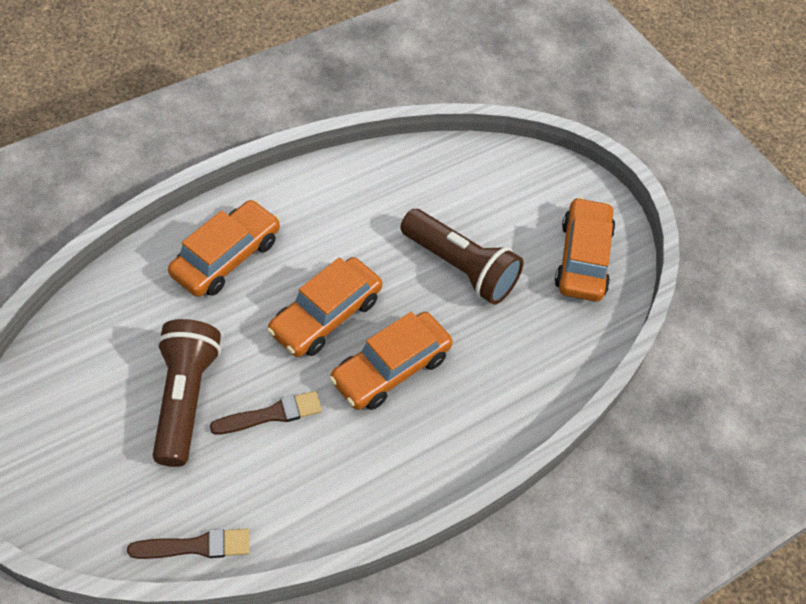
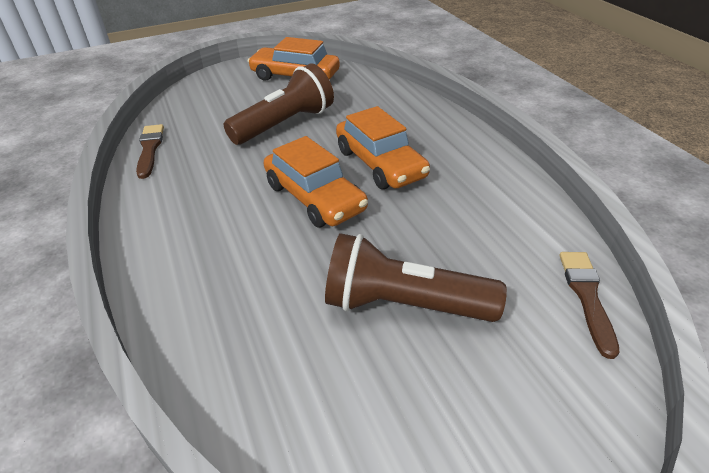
camera: 75 degrees left, 15 degrees down
orange car [168,200,280,297] -> none
brown brush [210,391,322,435] -> brown brush moved to [136,124,164,179]

